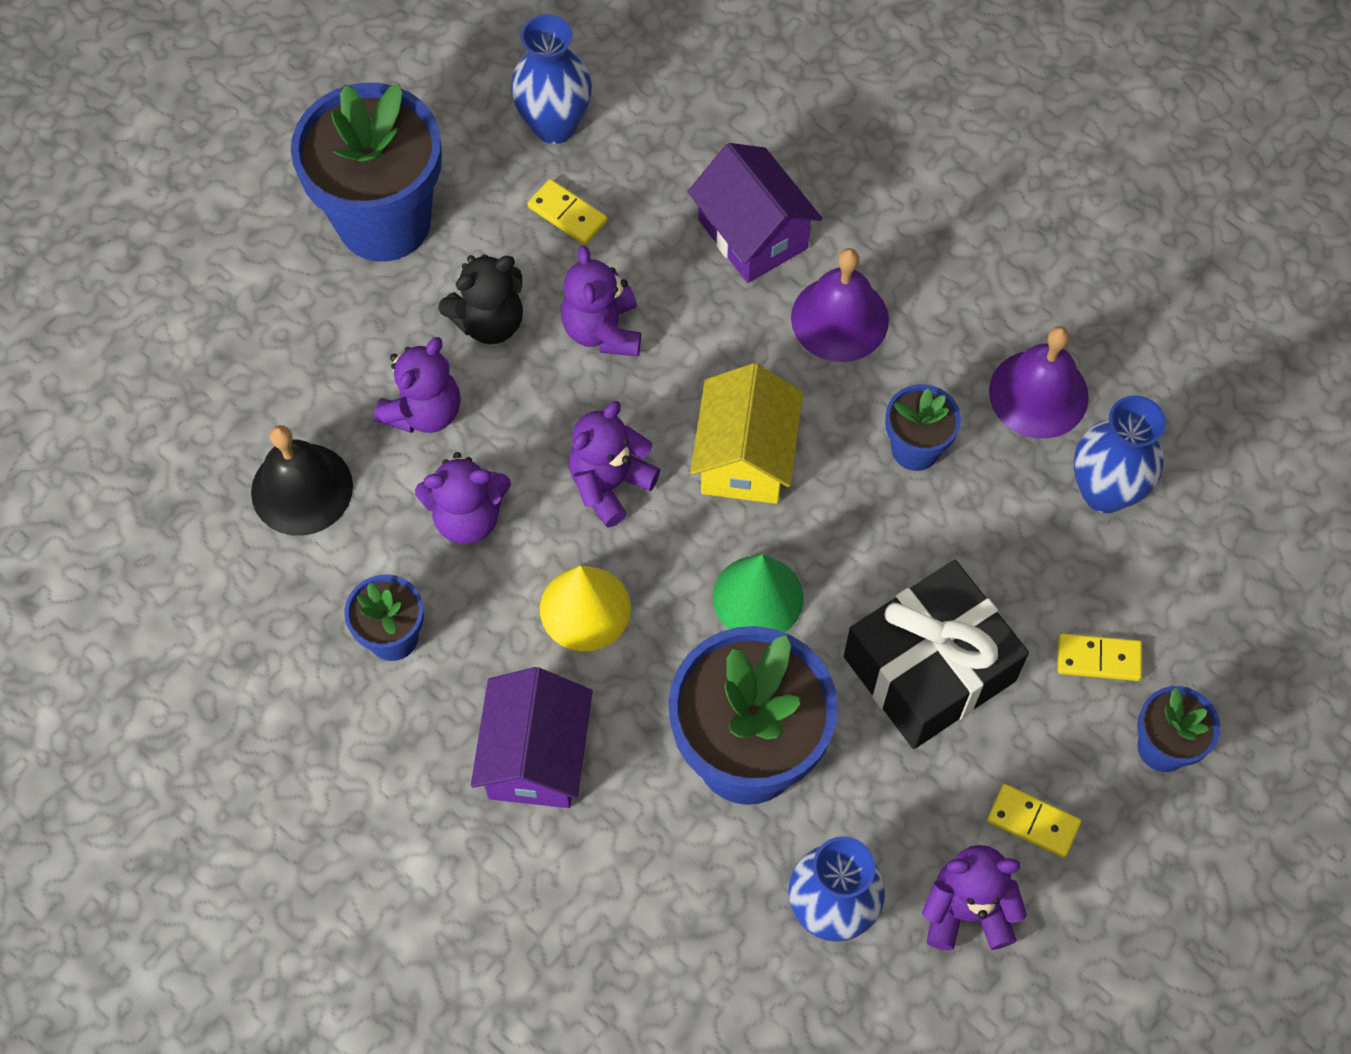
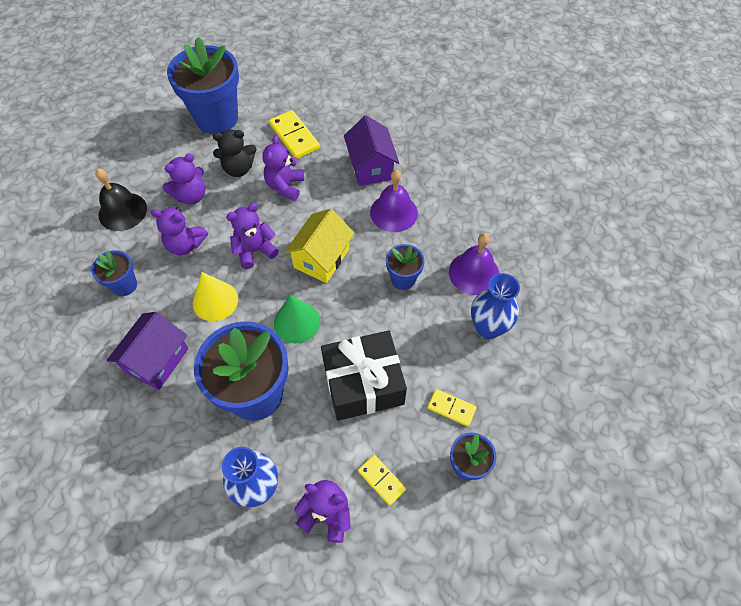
camera: 20 degrees right, 5 degrees down
blue vase [511,14,592,144] -> none
yellow domino [528,179,607,245] -> yellow domino [269,110,320,159], size x1.63

